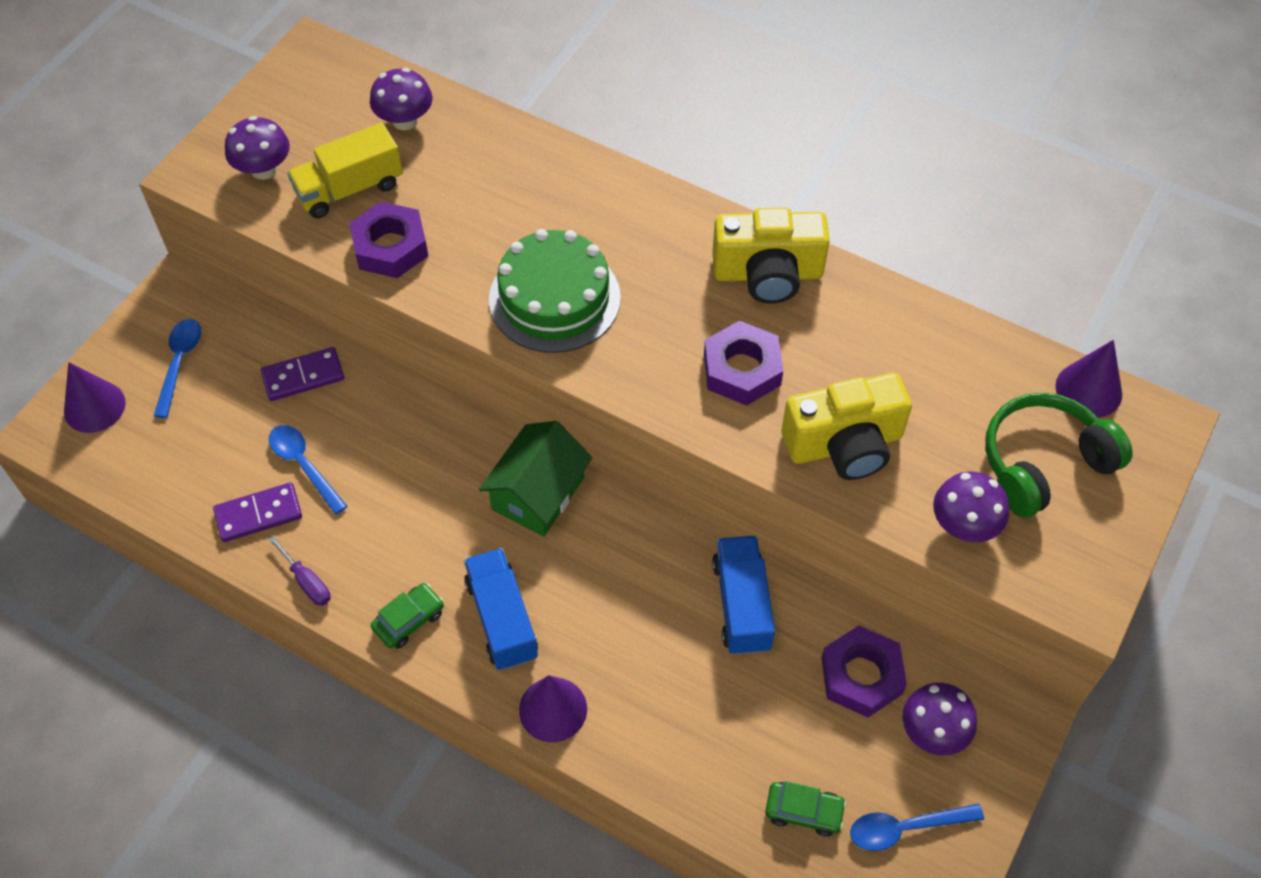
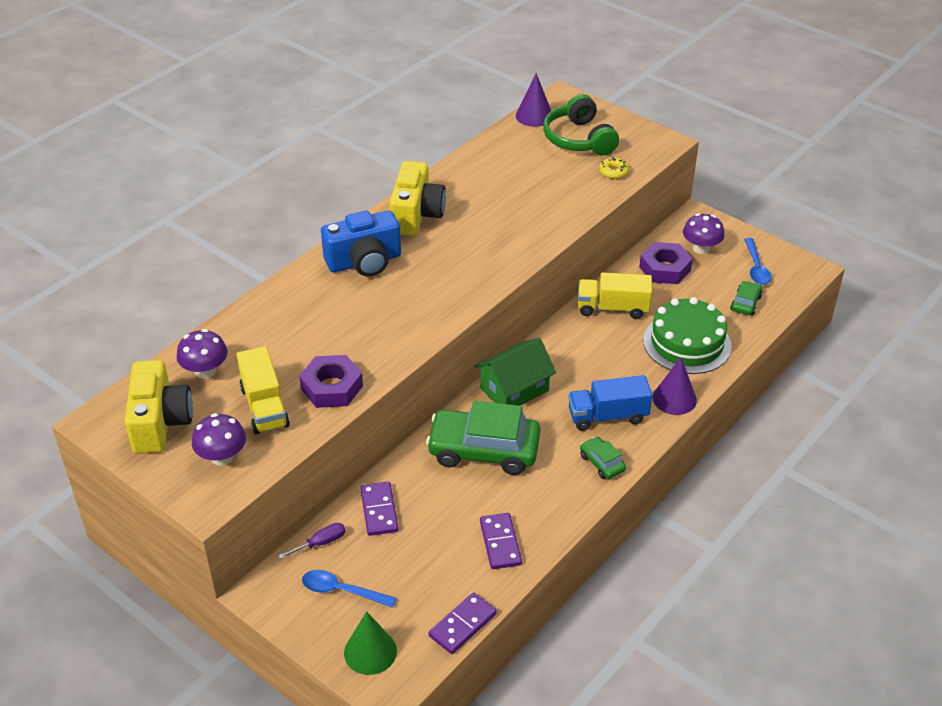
camera: 80 degrees left, 15 degrees down
purple cone [64,362,126,433] -> green cone [344,611,397,675]
blue spoon [269,425,348,515] -> none
purple screwdriver [269,536,331,606] -> purple screwdriver moved to [278,523,345,559]
green house [479,421,592,537] -> green house turned 75 degrees counterclockwise [475,338,556,406]
green cake [489,229,621,353] -> green cake moved to [643,297,732,374]
purple nut [704,321,783,405] -> none
blue truck [712,536,775,655] -> yellow truck [578,272,652,319]
yellow camera [782,373,912,480] -> yellow camera moved to [124,360,193,454]
purple mushroom [933,472,1009,542] -> yellow donut [599,157,629,179]
none -> blue camera [321,211,401,277]
none -> green car [426,401,541,475]
none -> purple domino [429,592,497,654]

